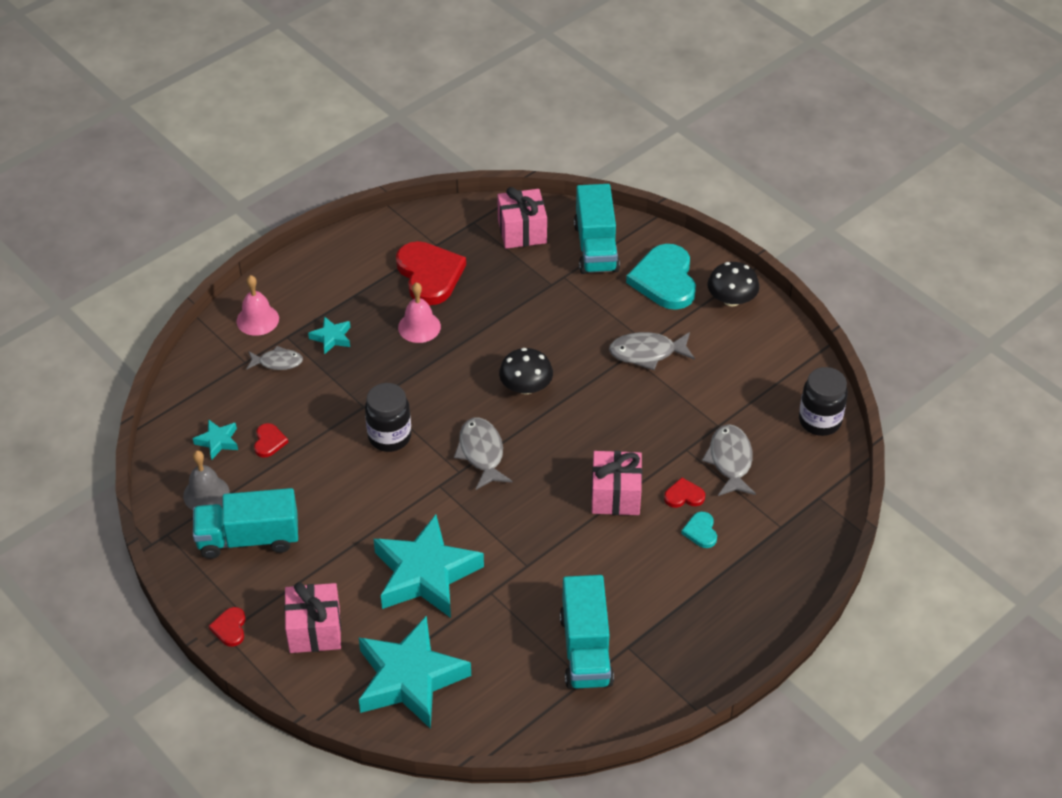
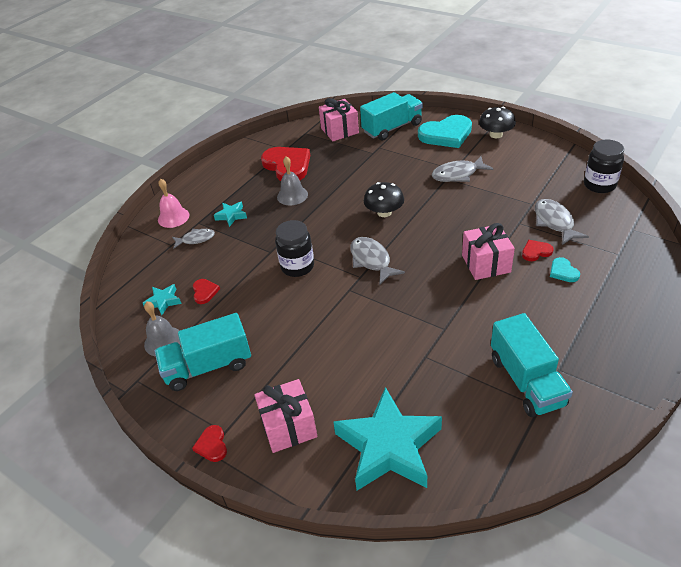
camera: 10 degrees left, 5 degrees down
turquoise star [374,514,484,618] -> none
pink bell [398,282,441,343] -> grey bell [277,156,308,205]
turquoise truck [574,184,620,274] -> turquoise truck turned 105 degrees counterclockwise [360,92,423,141]
turquoise heart [626,244,696,310] -> turquoise heart turned 90 degrees counterclockwise [418,115,472,148]

